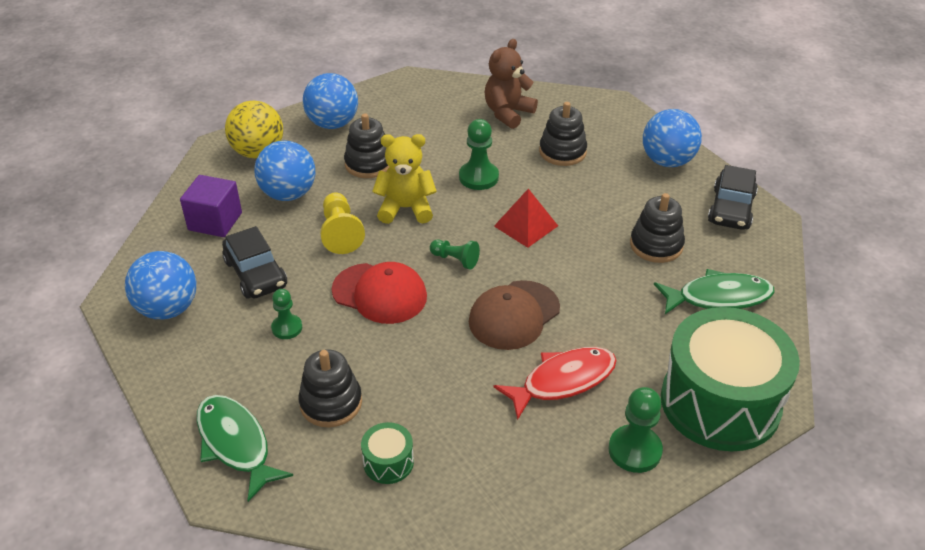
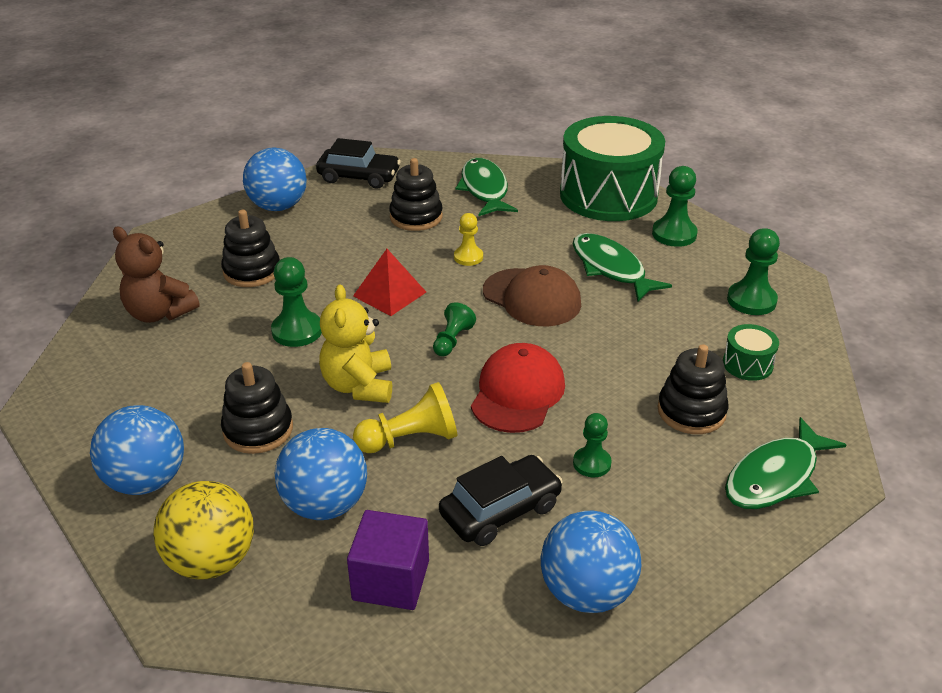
camera: 95 degrees left, 5 degrees down
red fish [494,347,617,420] -> green fish [573,233,672,302]
none -> yellow pawn [454,213,483,266]
none -> green pawn [727,228,780,315]

